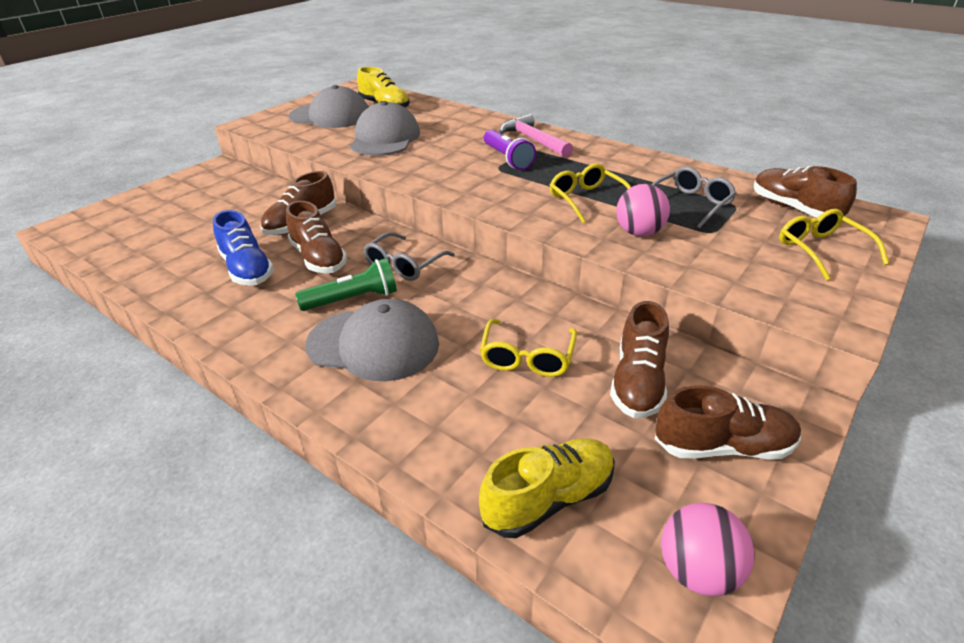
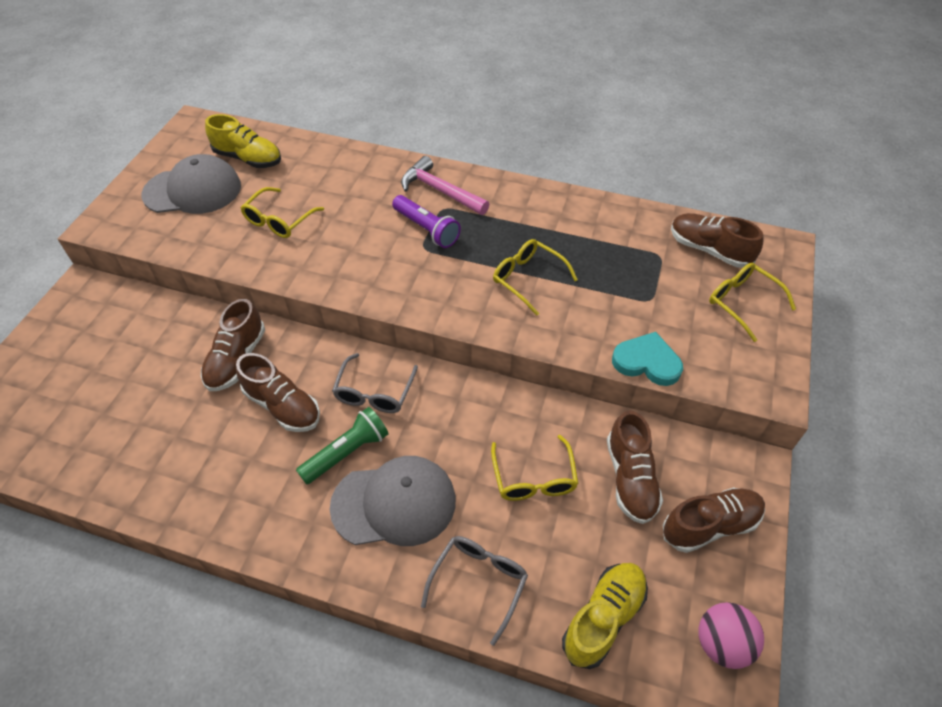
camera: 20 degrees left, 15 degrees up
blue shoe [213,210,274,286] -> none
grey cap [350,101,420,156] -> yellow glasses [240,187,324,238]
pink ball [616,184,670,237] -> none
grey glasses [652,166,737,229] -> grey glasses moved to [421,536,528,646]
none -> turquoise heart [612,332,683,386]

